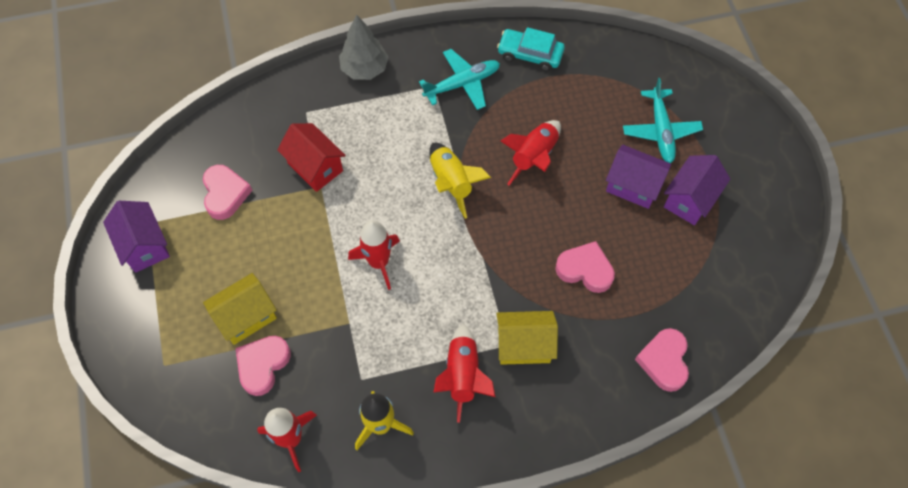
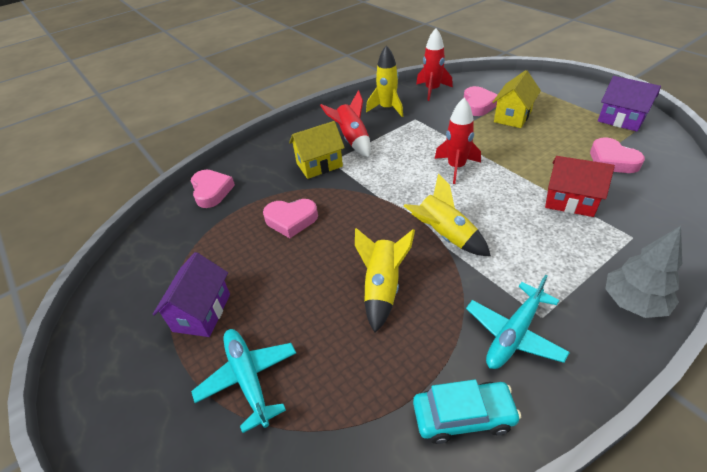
camera: 160 degrees right, 20 degrees down
red rocket [501,120,561,185] -> yellow rocket [355,228,415,333]
purple house [606,145,671,209] -> none

